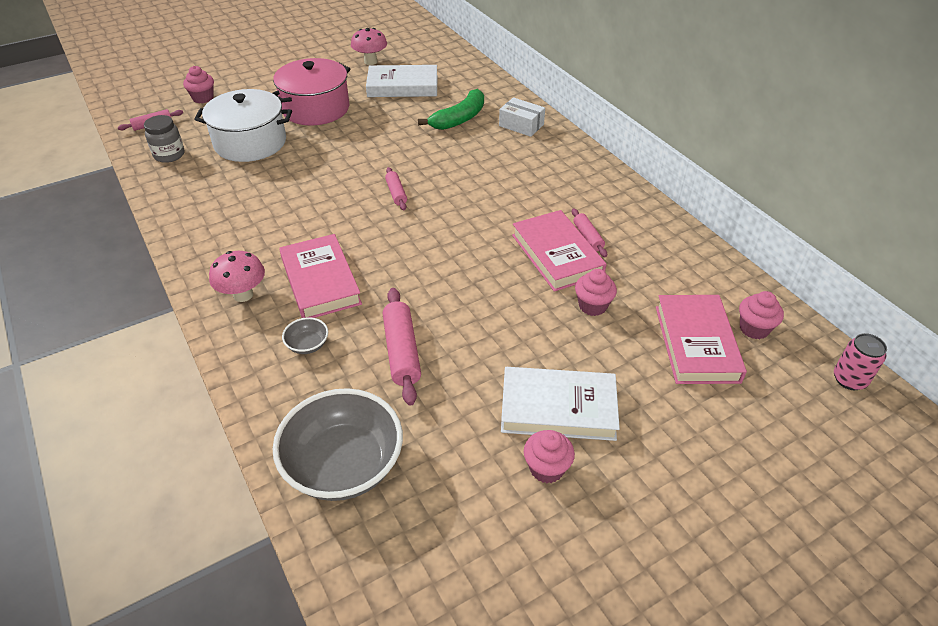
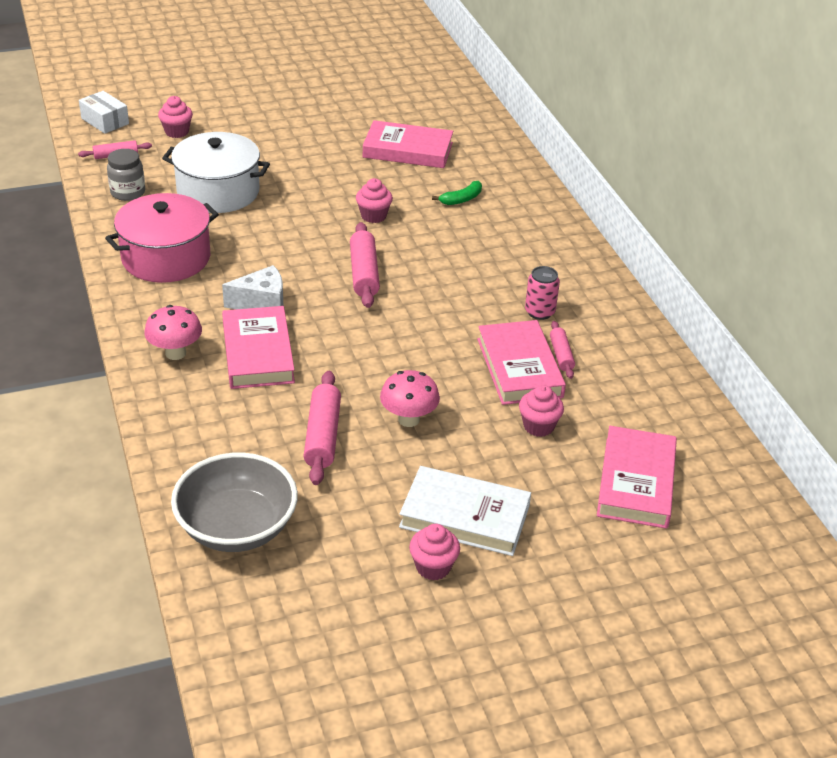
camera: 10 degrees right, 5 degrees down
pink pot [272,58,351,126] -> pink pot moved to [105,193,219,283]
grey bowl [282,317,328,354] -> none
pink mushroom [351,28,387,65] -> pink mushroom moved to [380,370,440,427]
white book [366,65,437,97] -> pink book [363,120,453,168]
pink rolling pin [385,167,407,210] -> pink rolling pin [350,222,380,308], size x1.70
green banana [418,89,484,130] -> green banana [432,181,482,205], size x0.58
white box [499,97,545,137] -> white box moved to [79,91,129,134]
pink cupcake [739,291,784,339] -> pink cupcake moved to [356,178,393,223]
pink can [834,333,887,390] -> pink can moved to [525,266,560,320]
none -> white cheese [222,265,283,309]

